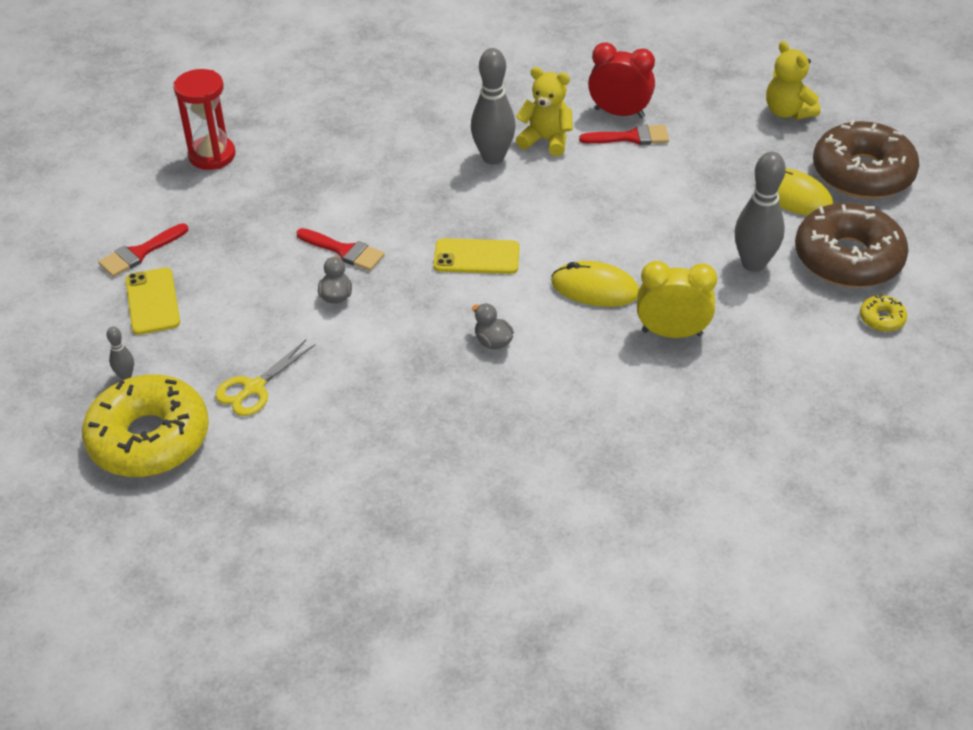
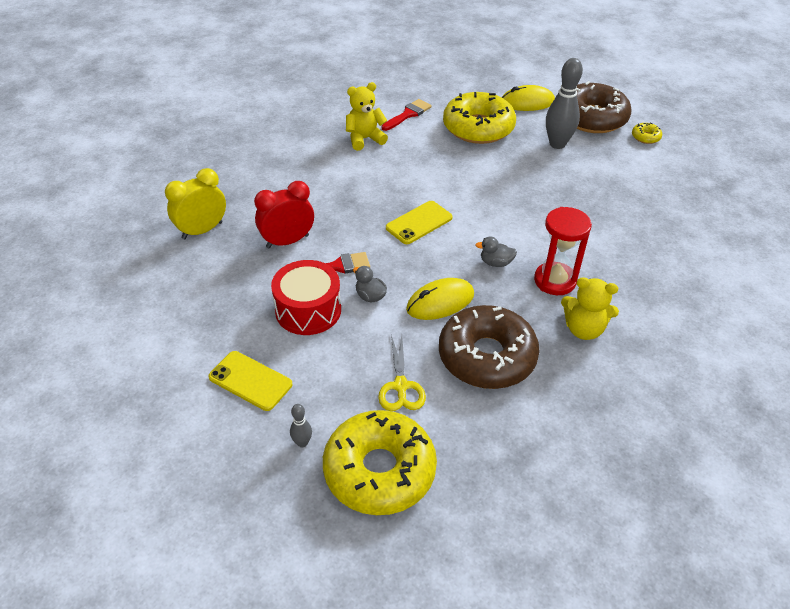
camera: 45 degrees left, 0 degrees up
red brush [98,223,188,277] -> none
red hourglass [173,69,235,170] -> red hourglass moved to [534,207,592,295]
grey bowling pin [471,48,516,165] -> none
yellow mouse [551,261,639,307] -> yellow mouse moved to [406,278,474,320]
red clock [588,42,655,118] -> red clock moved to [254,181,314,248]
yellow clock [637,261,717,338] -> yellow clock moved to [165,168,226,239]
yellow teddy bear [766,41,821,120] -> yellow teddy bear moved to [561,277,619,340]
brown donut [813,119,920,199] -> brown donut moved to [439,305,540,389]
none -> red drum [271,260,341,335]
none -> yellow donut [443,92,516,144]

